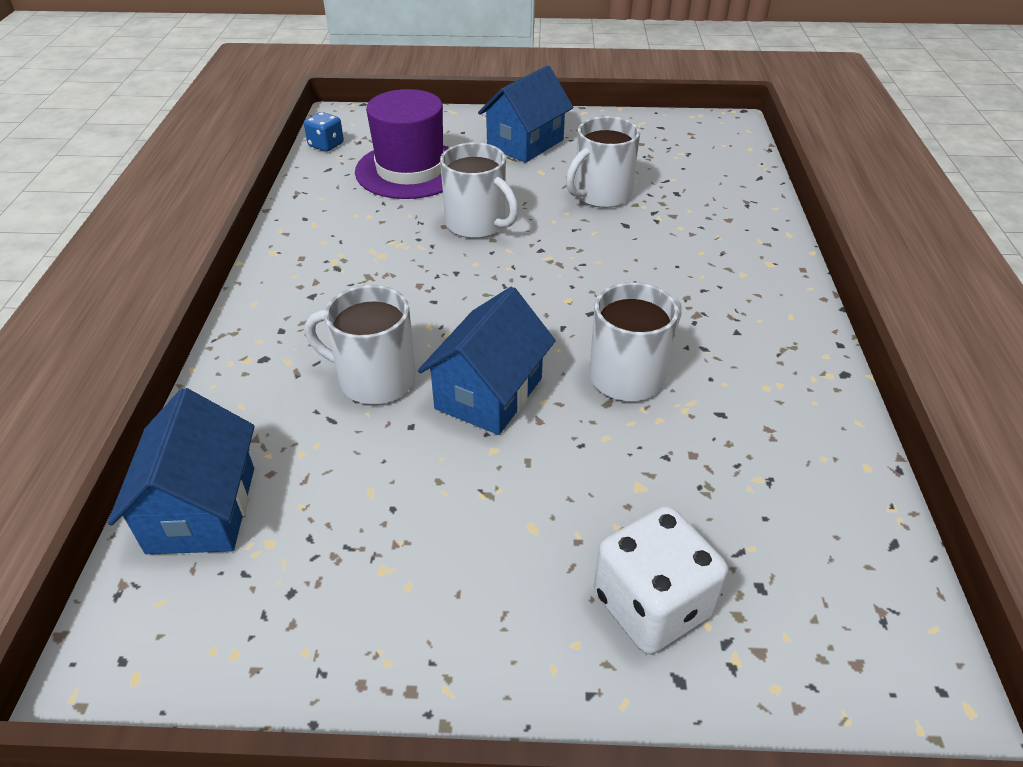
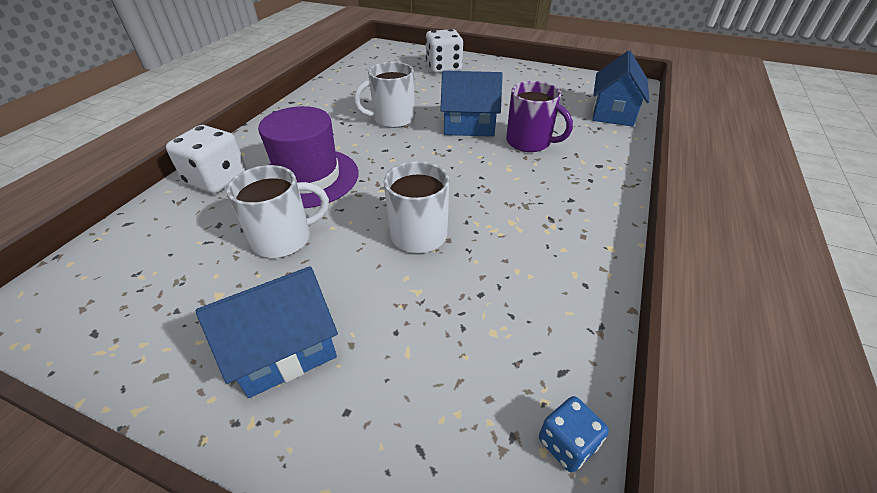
camera: 160 degrees left, 0 degrees up
white mug [305,285,416,404] -> purple mug [506,81,573,152]
purple hat [355,89,449,199] -> purple hat moved to [258,106,359,208]
blue house [418,287,556,435] -> blue house turned 45 degrees clockwise [440,71,503,137]
none -> white dice [166,125,246,193]

